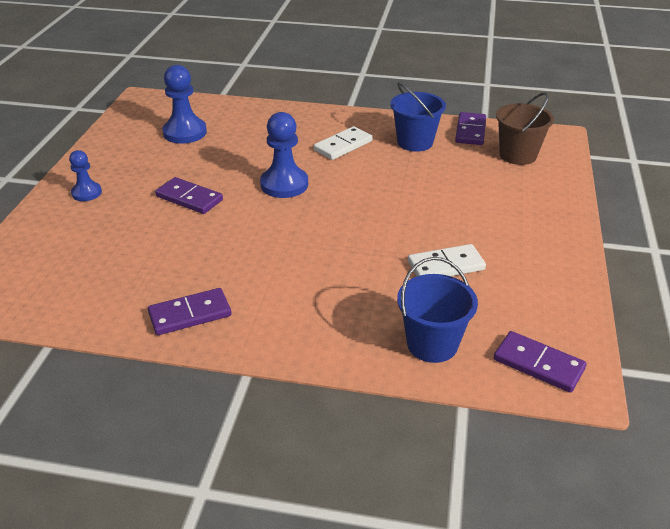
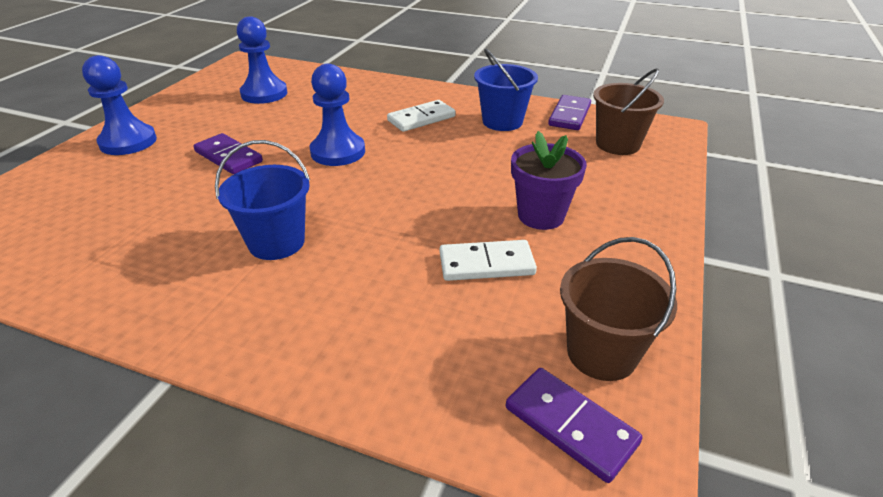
camera: 10 degrees right, 0 degrees up
blue pawn [69,150,102,201] -> blue pawn [82,55,157,155], size x1.67
purple domino [148,288,231,335] -> none
blue bucket [397,257,478,363] -> blue bucket moved to [215,140,310,260]
none -> purple flower pot [511,131,587,230]
none -> brown bucket [560,237,677,381]

